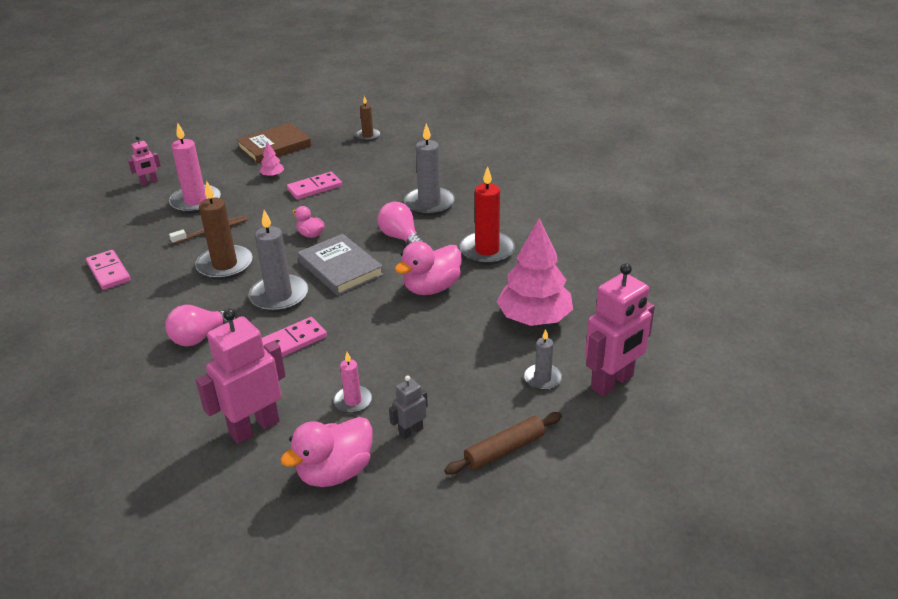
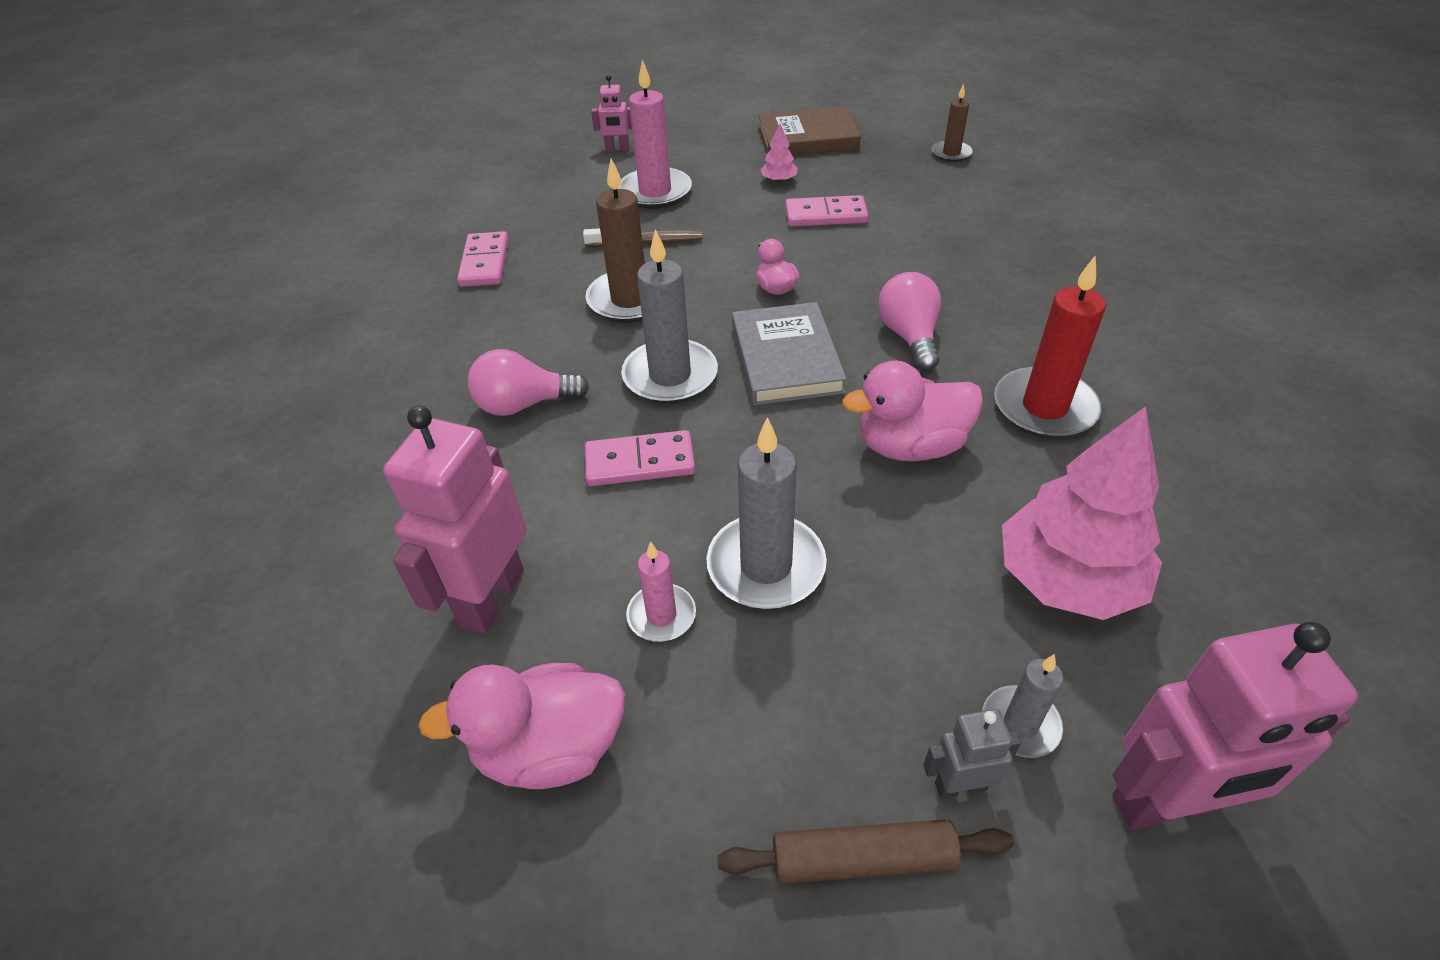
camera: 30 degrees right, 10 degrees up
pink robot [196,308,286,444] -> pink robot turned 60 degrees counterclockwise [383,406,527,634]
grey robot [389,376,428,440] -> grey robot moved to [923,709,1021,799]
grey candle [404,123,455,216] -> grey candle moved to [706,417,827,609]

